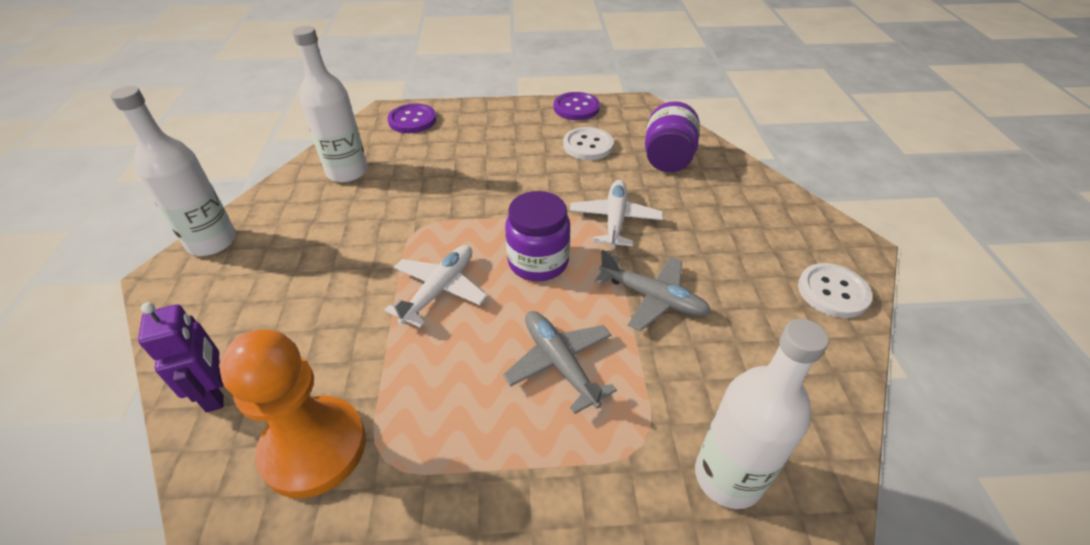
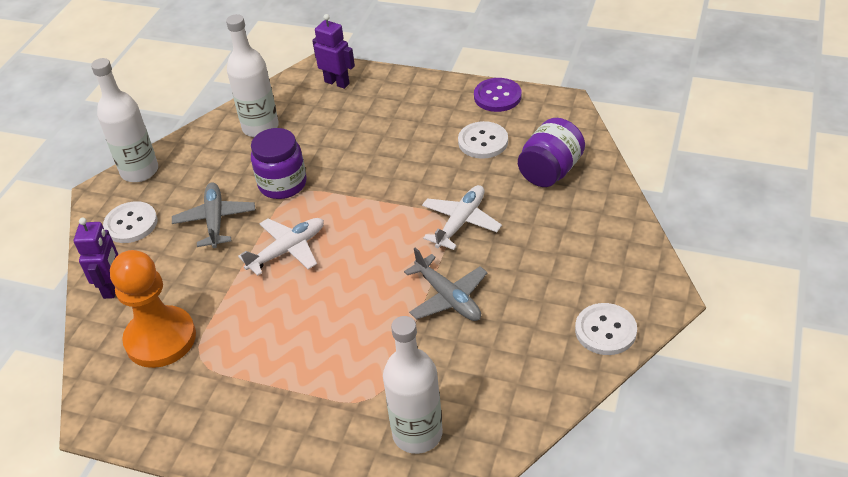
camera: 25 degrees right, 0 degrees up
purple button [387,103,436,133] -> purple robot [312,14,355,89]
grey plane [503,311,617,414] -> grey plane moved to [172,183,255,248]
purple jar [505,191,570,281] -> purple jar moved to [251,128,307,199]
none -> white button [103,201,158,243]

